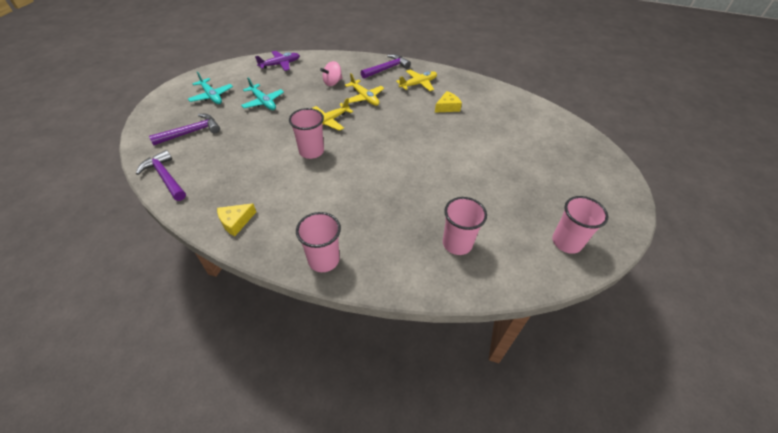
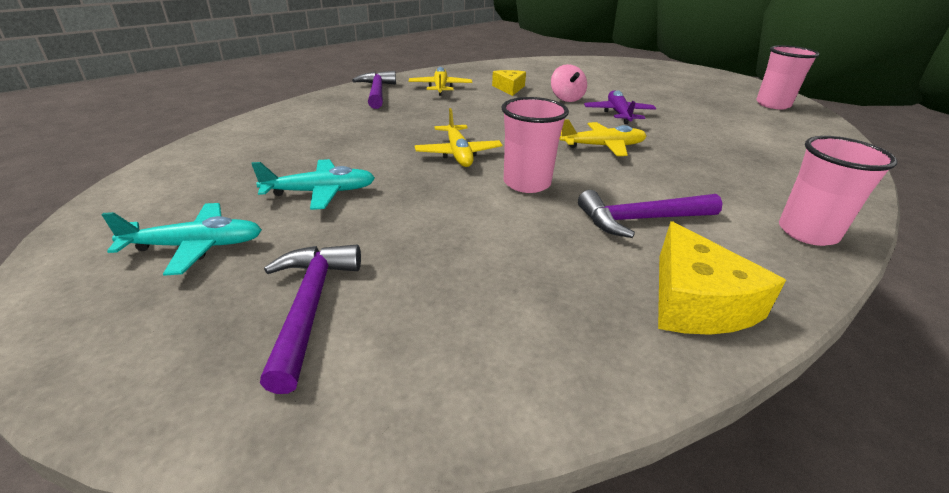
camera: 60 degrees left, 15 degrees down
purple hammer [136,150,186,201] -> purple hammer moved to [578,190,722,238]
yellow cheese [217,203,256,236] -> yellow cheese [658,221,786,335], size x1.53
purple plane [255,51,300,71] -> purple plane moved to [584,90,656,124]
pink spinning top [320,61,342,86] -> pink spinning top moved to [551,64,587,102]
yellow plane [345,73,384,106] -> yellow plane moved to [560,119,646,156]
pink cup [443,197,487,255] -> none

